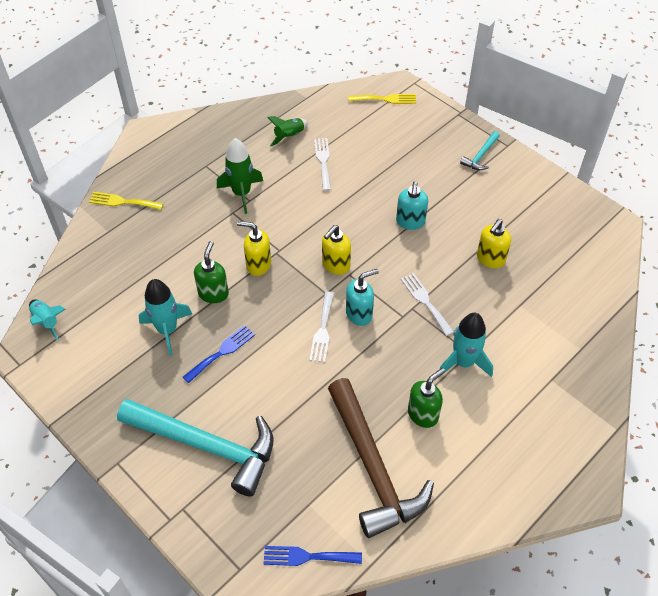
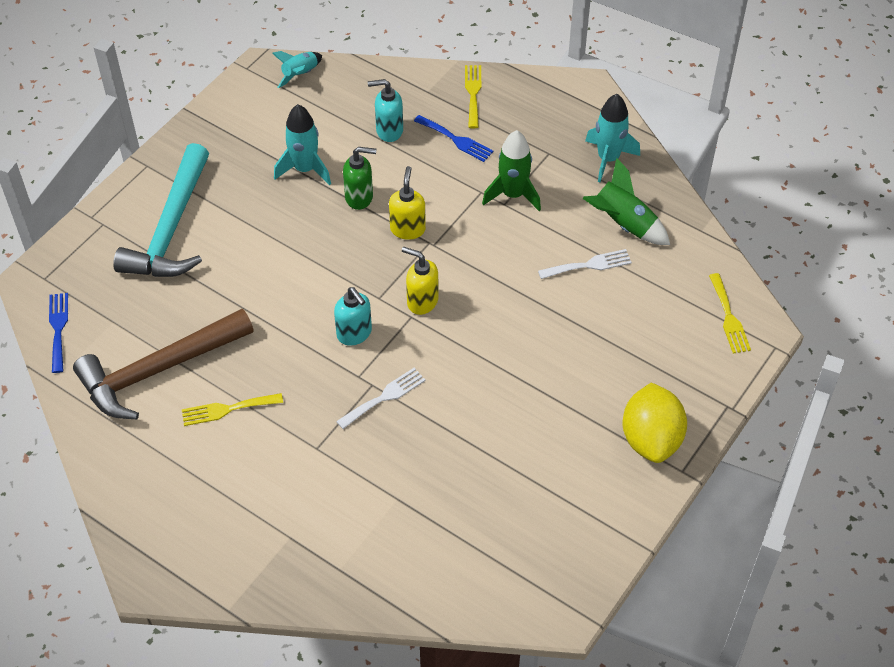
camera: 80 degrees right, 0 degrees up
blue fork [183,325,255,383] -> blue fork moved to [414,115,493,162]
green rocket [267,116,308,146] -> green rocket [582,158,670,245], size x1.53
white fork [309,291,334,363] -> none
turquoise soap dispenser [396,181,428,230] -> turquoise soap dispenser moved to [368,79,403,142]
green soap dispenser [408,368,445,428] -> yellow fork [182,393,283,426]
turquoise rocket [439,313,493,377] -> turquoise rocket moved to [585,94,640,182]
turquoise hammer [460,131,500,170] -> yellow lemon [622,383,687,463]
yellow soap dispenser [477,219,511,268] -> none

